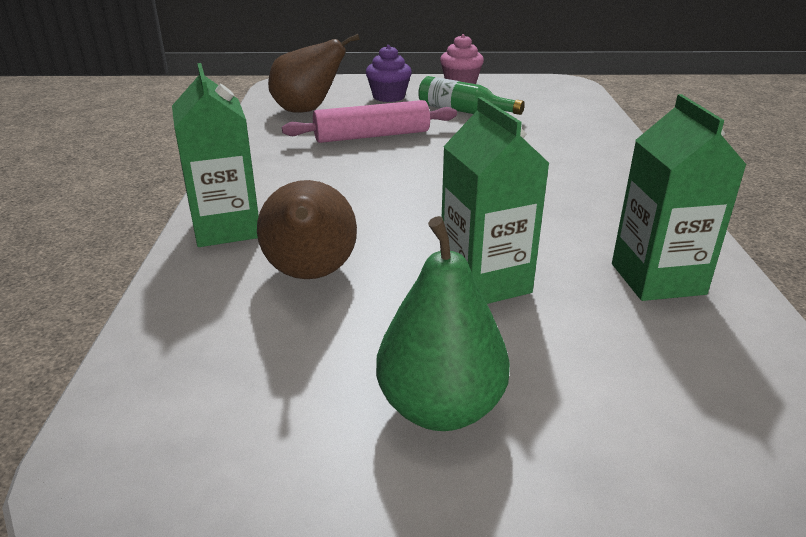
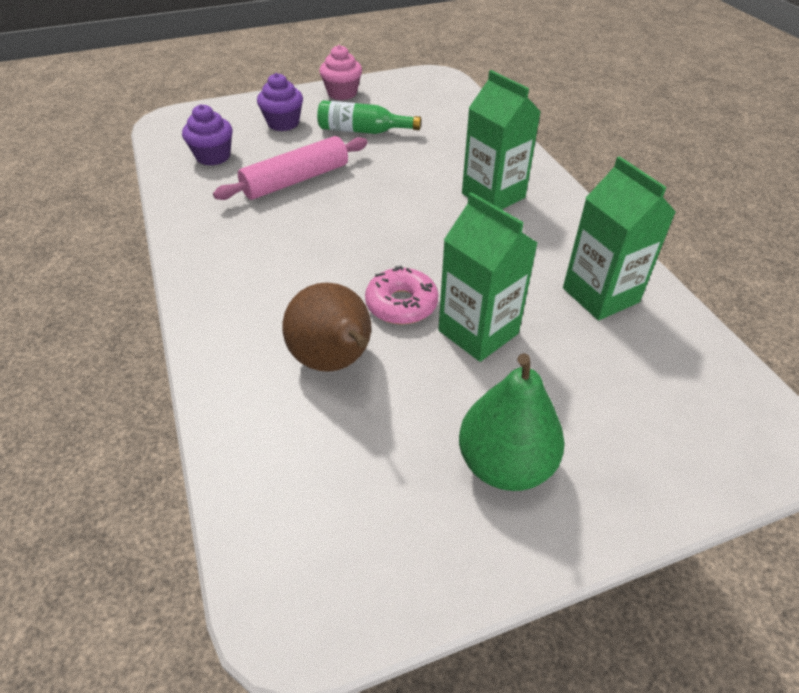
camera: 20 degrees left, 15 degrees up
green carton [172,63,259,247] -> green carton moved to [462,70,541,210]
brown pear [268,34,360,113] -> purple cupcake [182,104,232,166]
none -> pink donut [365,265,438,324]

